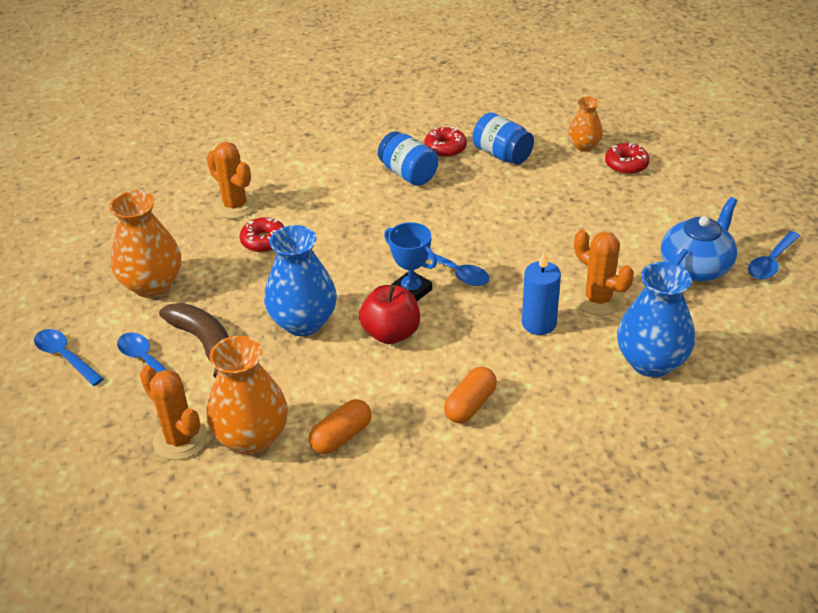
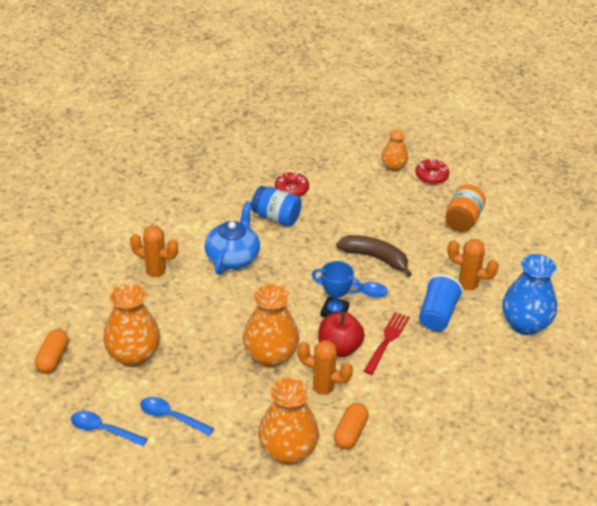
camera: 25 degrees left, 0 degrees up
orange cactus [140,366,207,460] -> orange cactus moved to [297,340,353,405]
brown banana [159,303,229,378] -> brown banana moved to [336,235,412,277]
red donut [239,217,285,252] -> none
blue vase [264,225,337,336] -> orange vase [243,284,299,368]
orange capsule [444,367,497,423] -> orange capsule moved to [35,329,68,373]
blue jar [473,113,534,165] -> none
blue candle [522,250,561,335] -> blue cup [419,274,463,331]
blue teapot [661,197,737,281] -> blue teapot moved to [204,201,260,275]
blue spoon [748,231,800,279] -> none
none -> red fork [364,312,410,375]
none -> orange jar [445,184,486,232]

